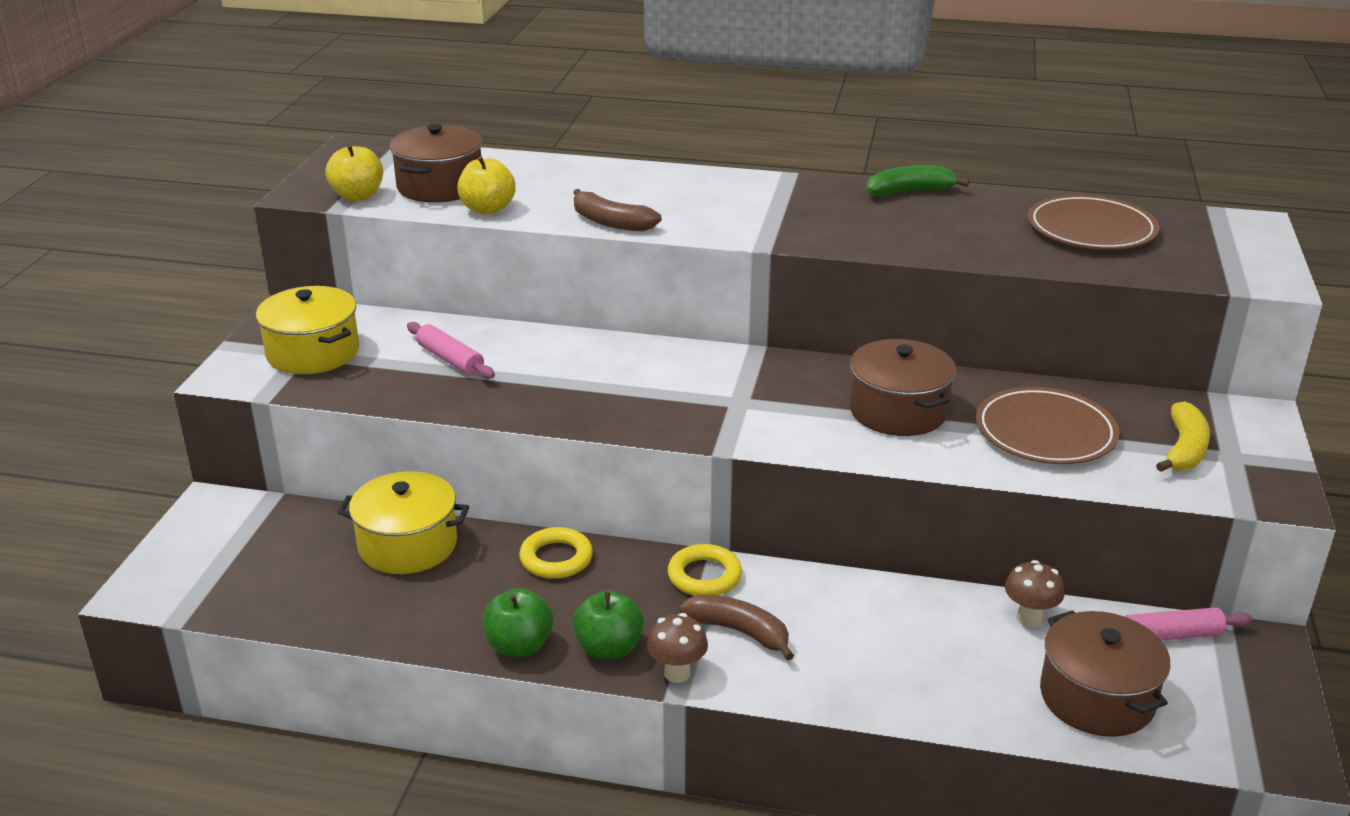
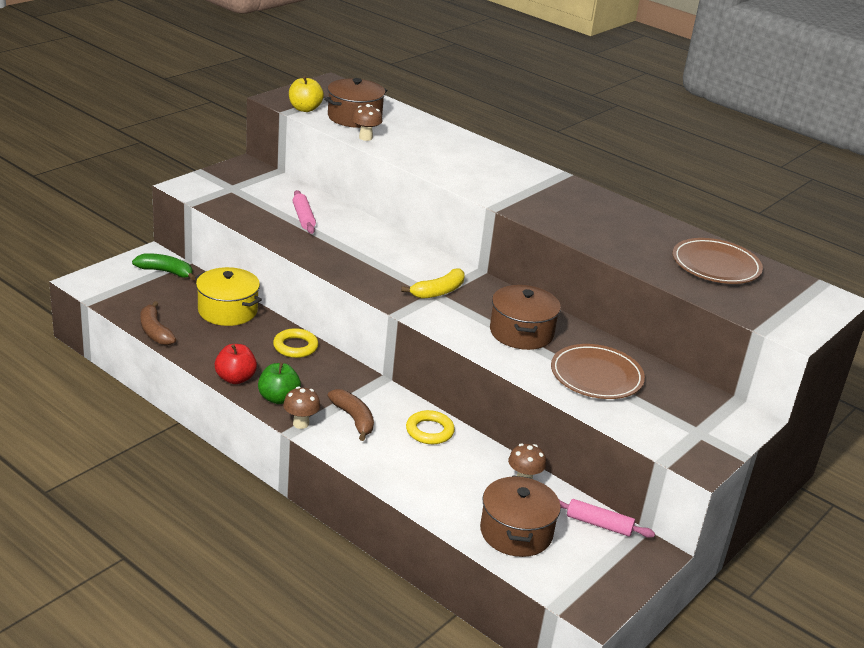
camera: 25 degrees right, 0 degrees up
yellow pot [256,286,359,374] -> none
yellow apple [457,156,516,215] -> brown mushroom [352,104,382,141]
green apple [483,588,553,657] -> red apple [215,344,257,384]
brown banana [573,189,661,231] -> brown banana moved to [141,301,176,345]
yellow ring [668,544,742,596] -> yellow ring moved to [406,410,455,444]
green banana [866,165,970,197] -> green banana moved to [132,253,195,280]
yellow banana [1156,402,1210,472] -> yellow banana moved to [401,269,465,299]

